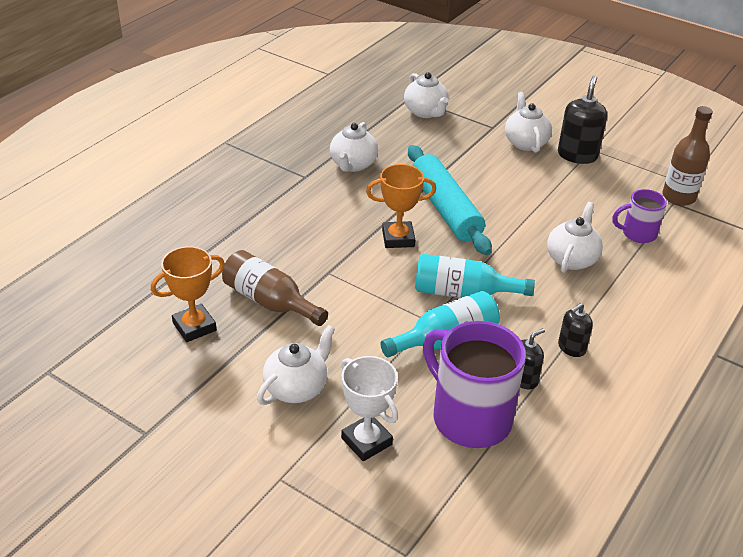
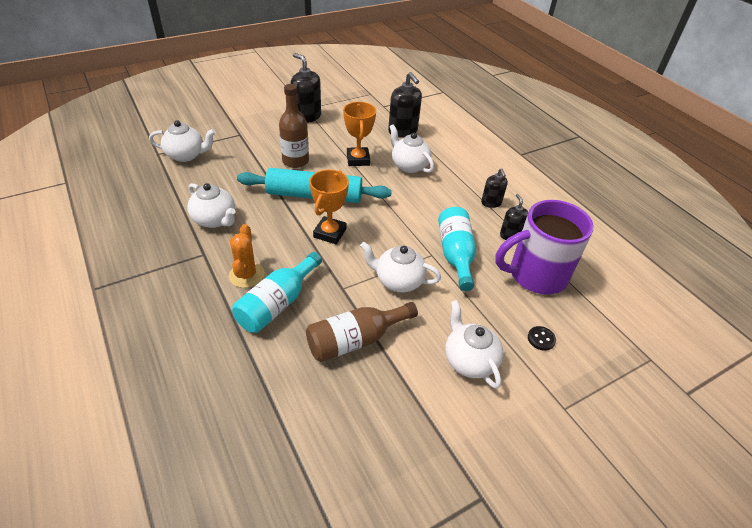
camera: 65 degrees left, 5 degrees up
orange trophy [151,246,225,342] -> orange trophy moved to [343,102,376,166]
white trophy [341,356,398,461] -> black button [528,326,556,351]
turquoise bottle [415,254,535,298] -> turquoise bottle moved to [232,252,322,333]
white teapot [505,92,552,153] -> white teapot moved to [360,242,441,292]
purple mug [612,189,667,243] -> black soap dispenser [388,72,422,137]
brown bottle [662,106,713,206] -> brown bottle moved to [279,84,309,168]
none -> orange cactus [229,224,264,288]

